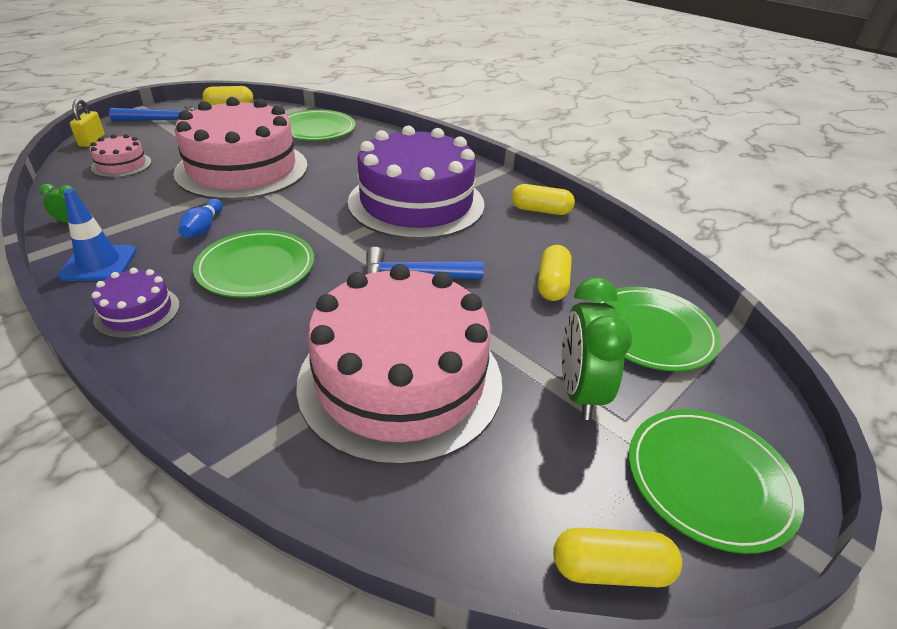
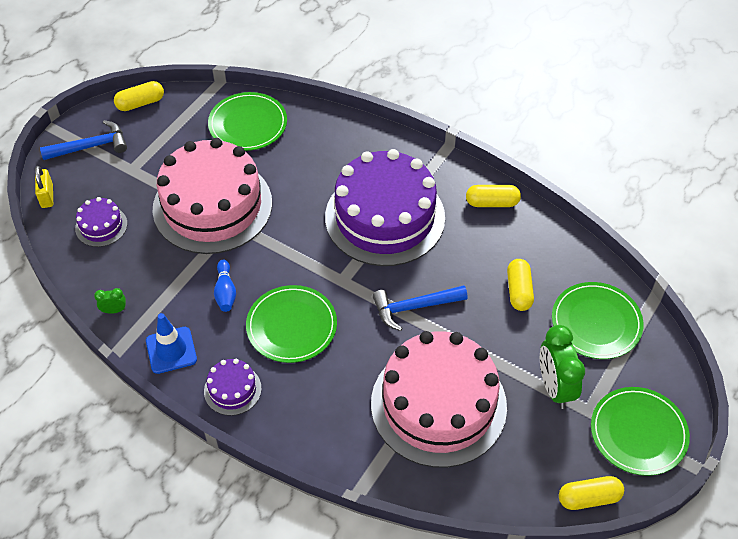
camera: 10 degrees left, 15 degrees up
pink cake [90,134,152,178] -> purple cake [75,197,127,247]

